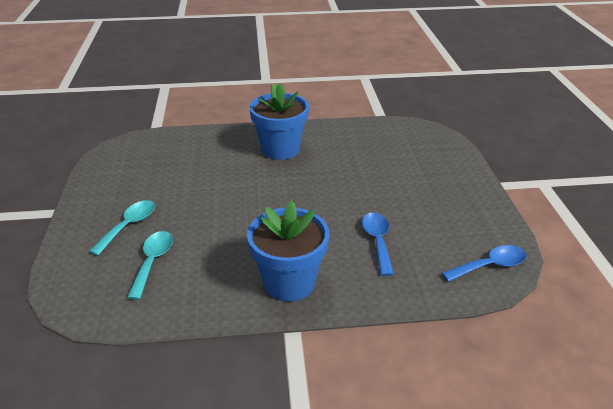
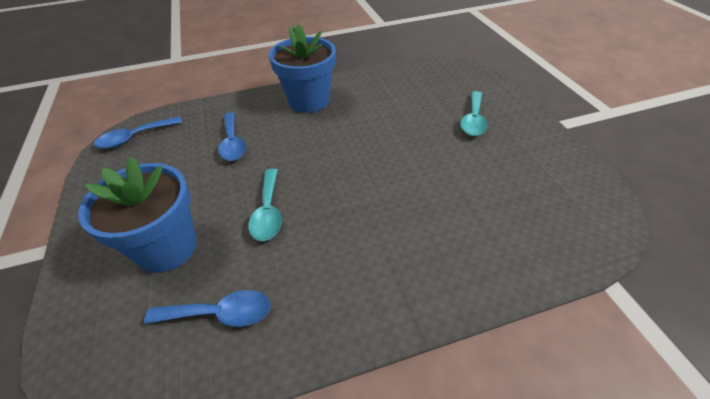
camera: 170 degrees right, 10 degrees up
turquoise spoon [127,231,173,300] -> turquoise spoon moved to [248,169,282,241]
blue flower pot [249,83,309,160] -> blue flower pot moved to [78,156,197,273]
none -> blue spoon [144,290,271,327]

